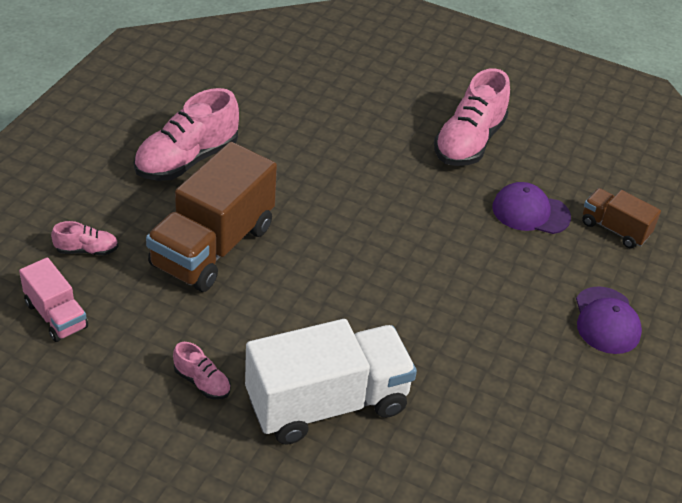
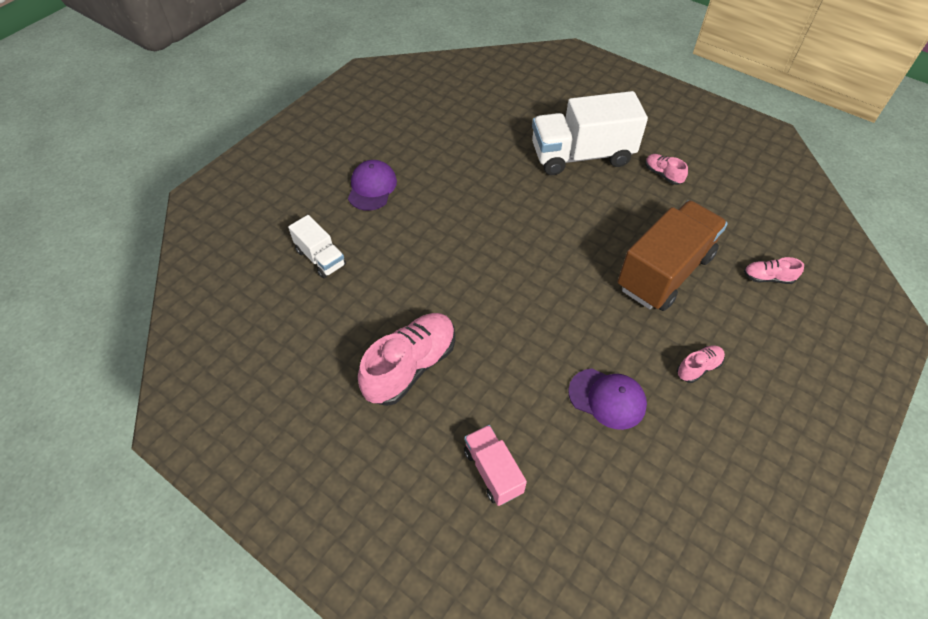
camera: 165 degrees left, 10 degrees up
pink truck [19,257,88,342] -> pink truck moved to [464,425,527,506]
pink shoe [134,88,239,181] -> pink shoe [677,346,725,383], size x0.48
purple cap [492,182,571,234] -> purple cap moved to [568,369,647,430]
brown truck [582,188,661,248] -> white truck [288,215,346,278]

